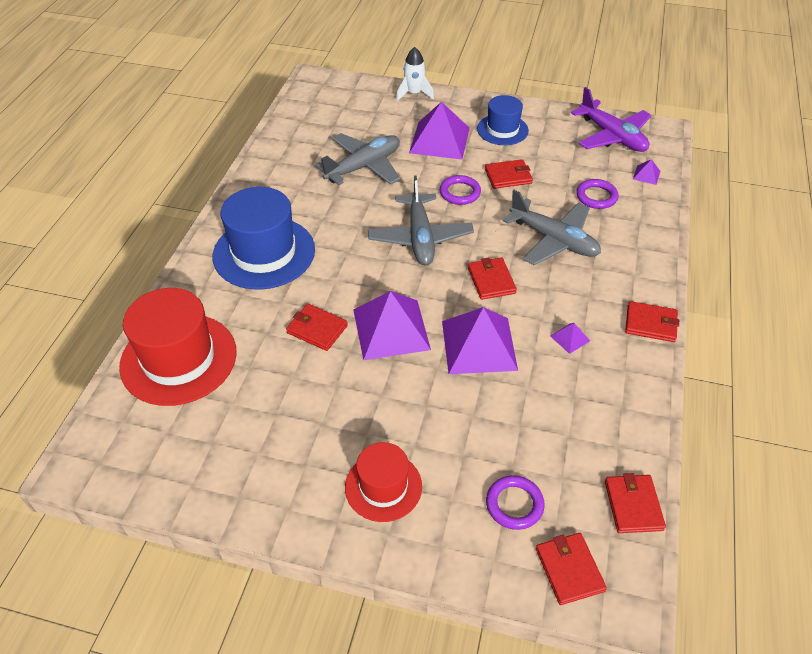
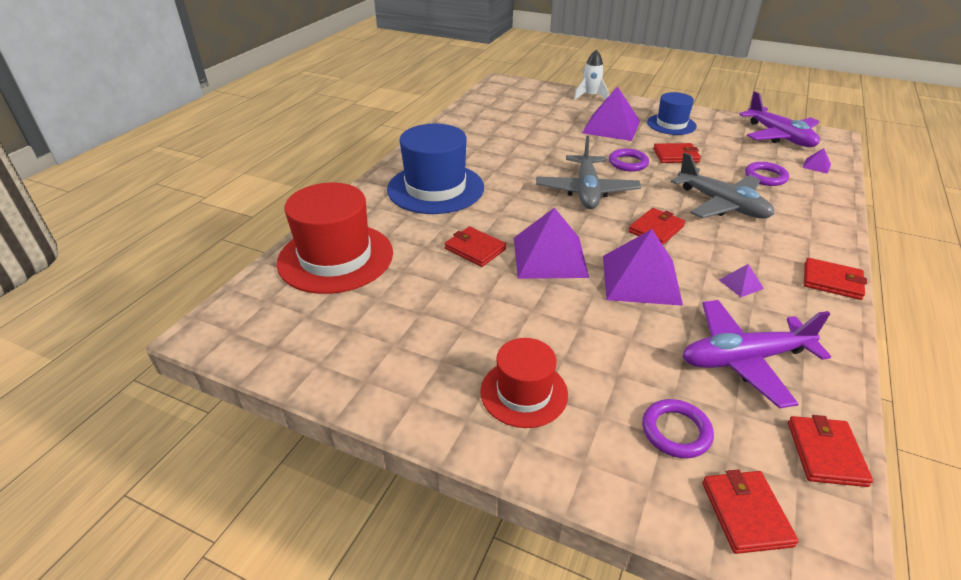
camera: 10 degrees right, 10 degrees down
grey plane [315,133,400,185] -> none
red wallet [468,257,517,300] -> red wallet turned 45 degrees clockwise [628,208,685,245]
none -> purple plane [682,300,831,409]

